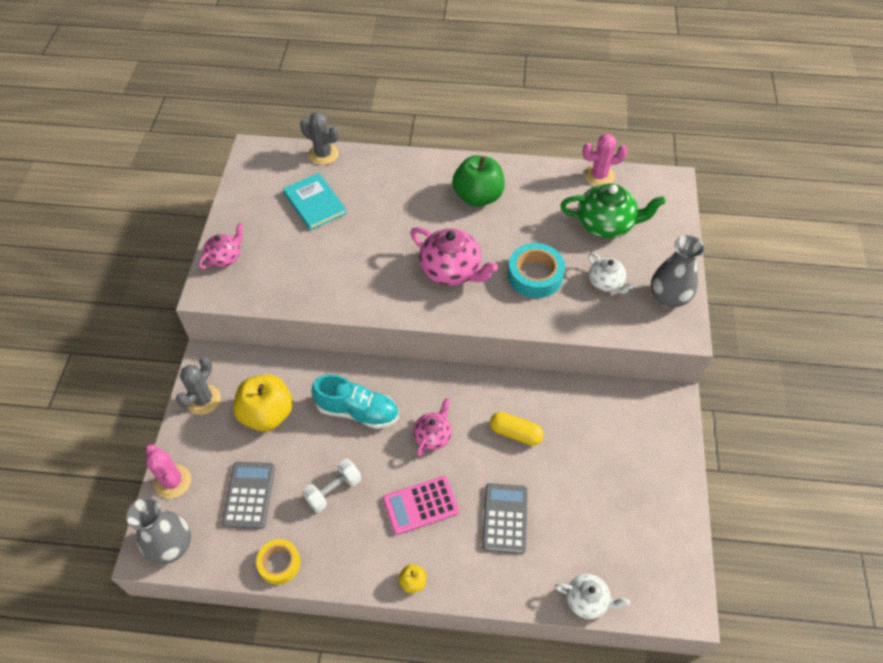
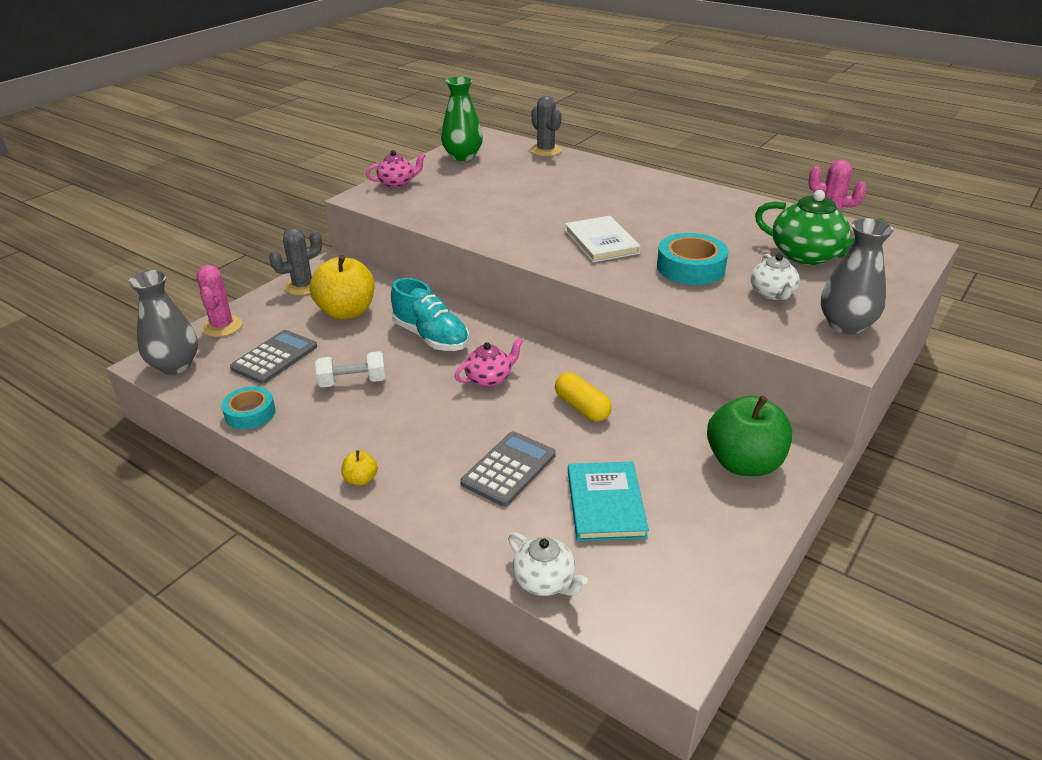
camera: 30 degrees right, 20 degrees down
yellow tape [256,539,301,585] -> turquoise tape [221,386,275,429]
turquoise book [283,173,347,230] -> turquoise book moved to [568,461,649,541]
pink calculator [383,476,459,535] -> none
pink teapot [410,227,498,286] -> white book [565,216,641,262]
green apple [452,155,505,207] -> green apple moved to [707,396,792,476]
none -> green vase [441,77,483,161]

